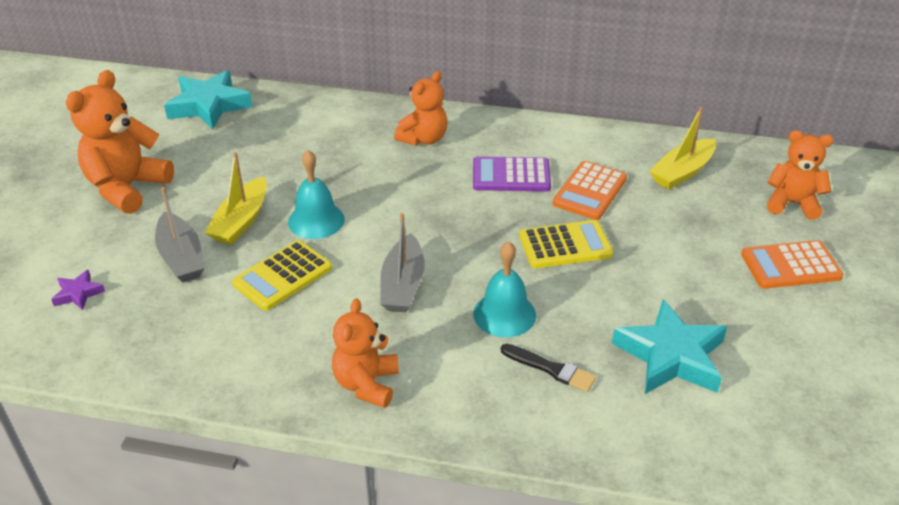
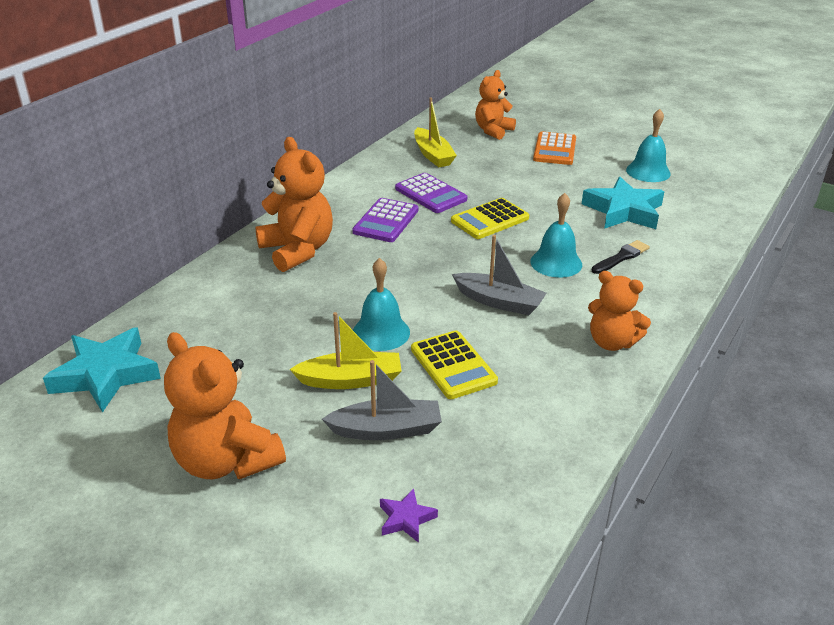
camera: 70 degrees left, 5 degrees down
yellow boat [205,152,267,245] -> yellow boat turned 45 degrees counterclockwise [290,312,402,389]
orange teddy bear [394,71,447,146] -> orange teddy bear [255,137,333,272], size x1.52
yellow calculator [519,220,613,268] -> yellow calculator turned 135 degrees counterclockwise [451,198,529,239]
orange calculator [552,161,627,220] -> purple calculator [395,173,467,213]
none -> turquoise bell [626,109,671,182]

